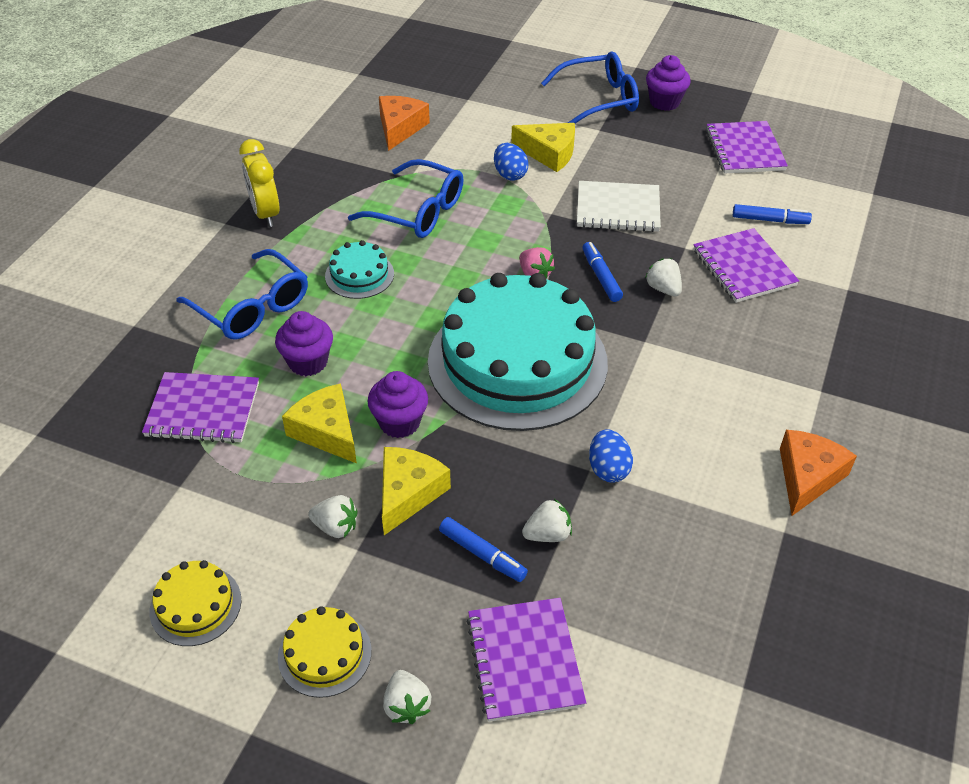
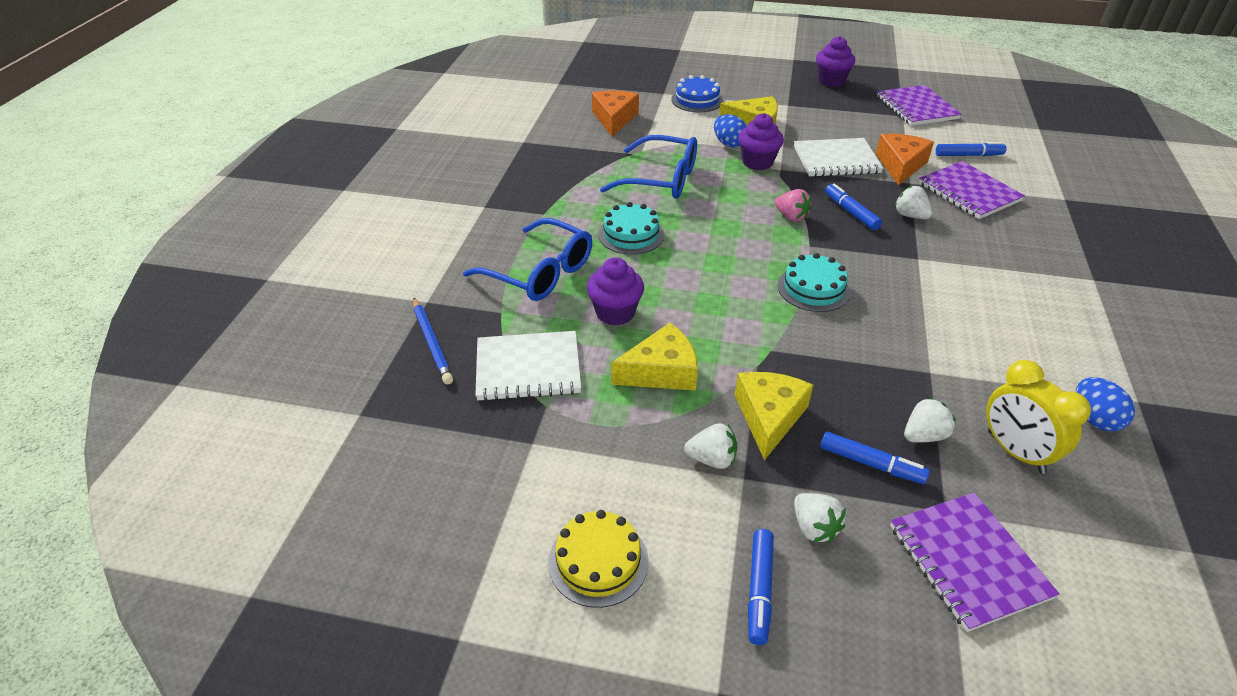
camera: 10 degrees left, 5 degrees down
purple notebook [142,372,259,443] -> white notebook [475,331,581,401]
yellow clock [239,139,280,227] -> yellow clock moved to [986,360,1091,474]
yellow cake [278,606,372,698] -> blue marker [748,529,774,645]
yellow cheese [282,383,357,464] -> yellow cheese turned 120 degrees clockwise [611,323,698,391]
purple cupcake [368,371,428,438] -> purple cupcake moved to [738,113,784,170]
white strawberry [383,670,431,724] -> white strawberry moved to [794,493,846,543]
turquoise cake [428,273,608,431] -> turquoise cake [778,253,851,312], size x0.41
blue glasses [541,51,639,124] -> none
blue egg [589,429,633,483] -> blue egg moved to [1076,377,1135,432]
orange cheese [780,430,857,516] -> orange cheese moved to [876,134,934,185]
none -> blue pencil [413,298,453,384]
none -> blue cake [671,75,724,112]

